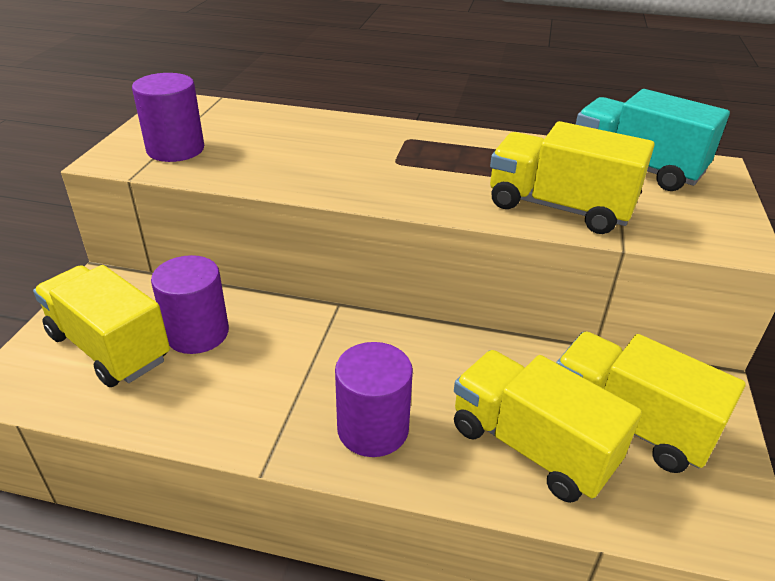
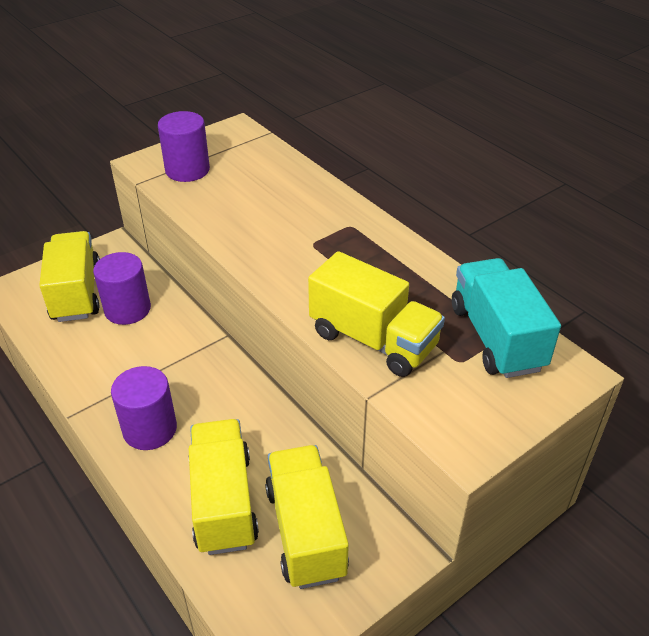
camera: 40 degrees right, 5 degrees up
yellow truck [490,121,655,234] -> yellow truck turned 150 degrees clockwise [308,251,445,377]

